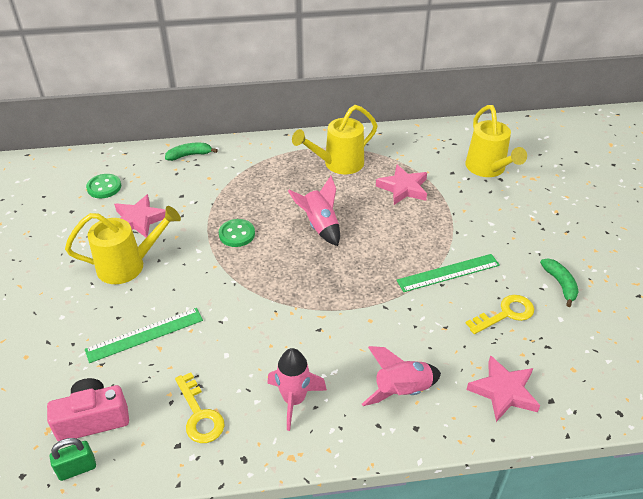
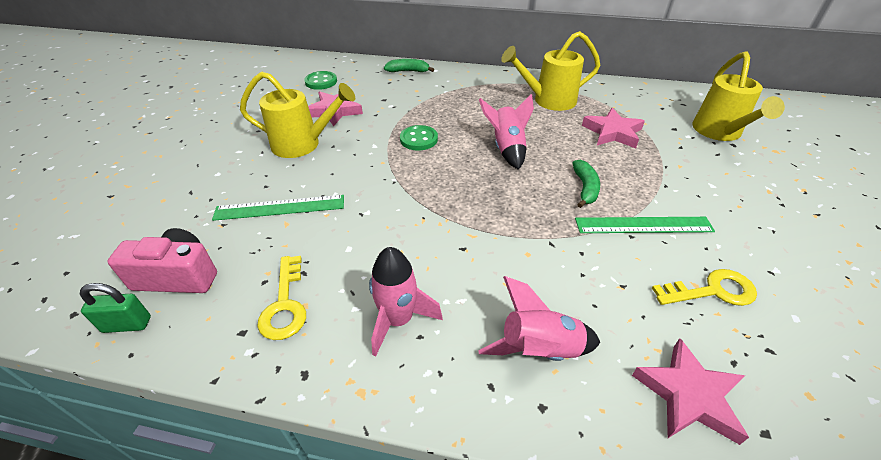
camera: 20 degrees right, 0 degrees up
green banana [540,259,579,307] -> green banana moved to [572,160,600,208]

